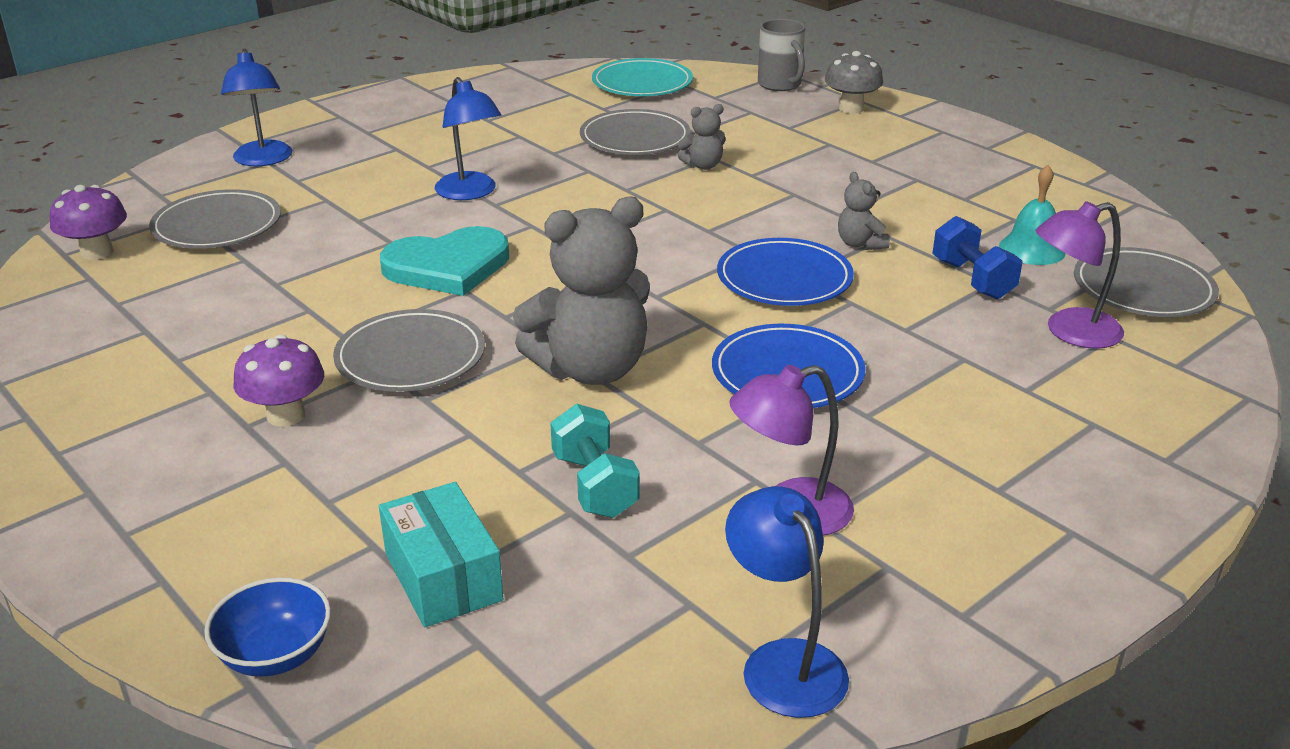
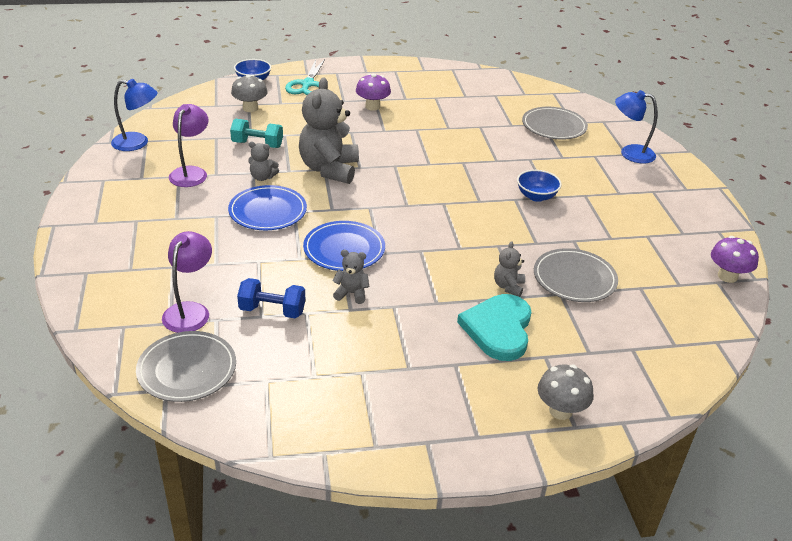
camera: 120 degrees right, 5 degrees up
purple mushroom [50,185,127,260] -> purple mushroom moved to [711,236,759,283]
grey plate [333,309,485,392] -> none
turquoise box [379,482,503,628] -> grey mushroom [231,75,268,112]
turquoise heart [380,226,509,296] -> turquoise heart moved to [457,294,532,361]
blue lamp [435,77,502,200] -> blue bowl [517,170,562,202]
turquoise plate [592,58,693,96] -> none
grey mug [758,19,805,91] -> none
turquoise bell [999,165,1066,265] -> none
none -> grey teddy bear [248,141,279,181]
none -> turquoise scissors [285,59,325,95]

